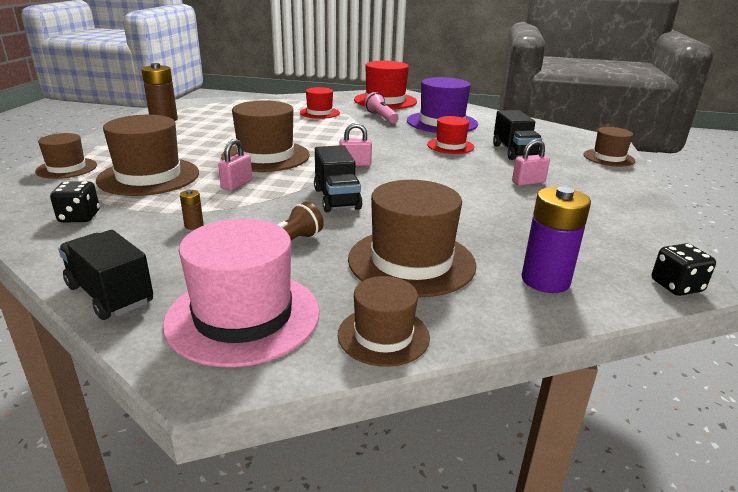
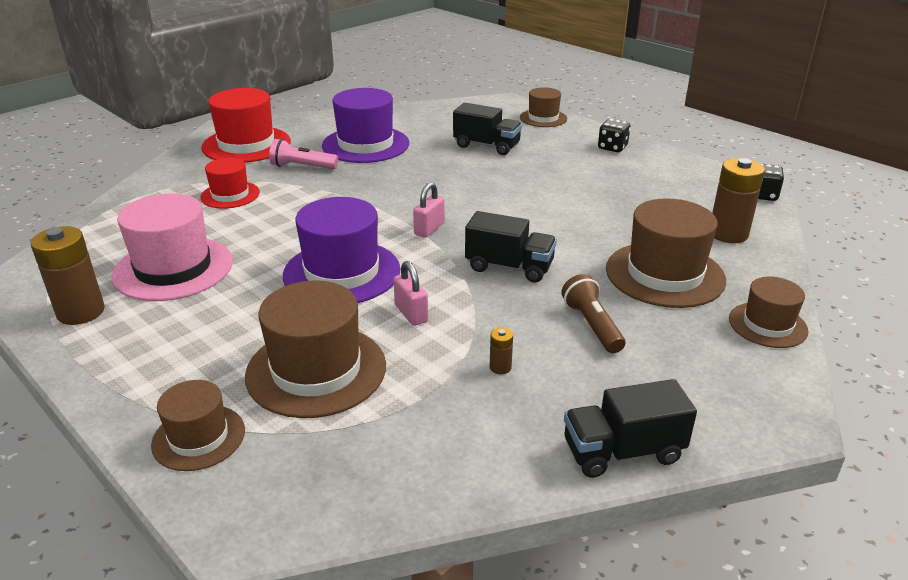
camera: 55 degrees left, 5 degrees up
black dice [50,181,99,222] -> black dice moved to [598,119,630,152]
pink hat [163,218,320,367] -> pink hat moved to [112,194,233,301]
brown hat [221,100,310,172] -> purple hat [283,197,400,303]
red hat [427,116,474,154] -> none
pink padlock [512,139,550,186] -> none
purple battery [522,187,591,293] -> brown battery [712,158,765,243]

